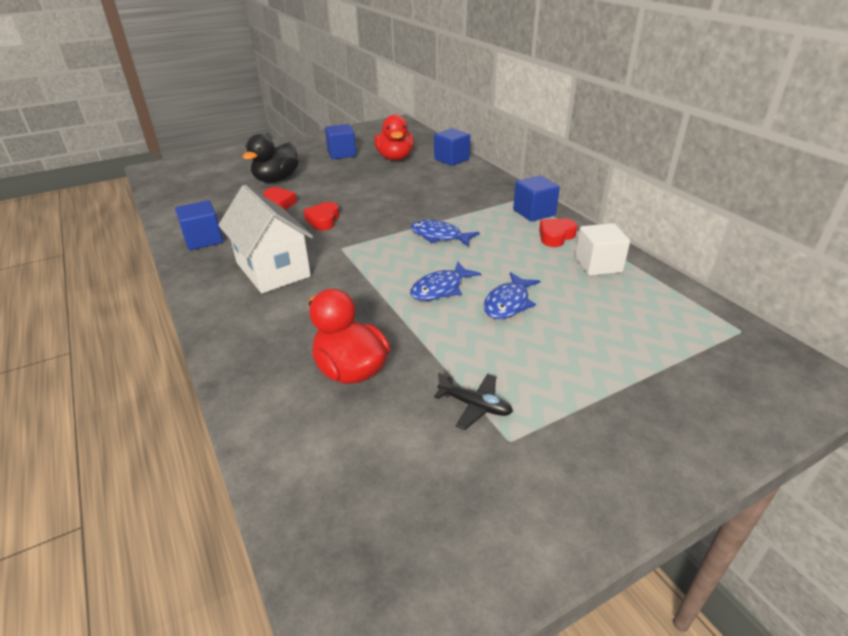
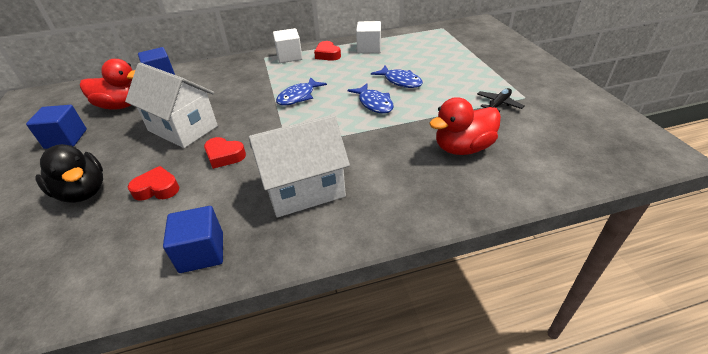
camera: 75 degrees left, 5 degrees up
blue cube [513,175,560,222] -> white cube [273,28,303,63]
none -> white house [125,63,218,148]

